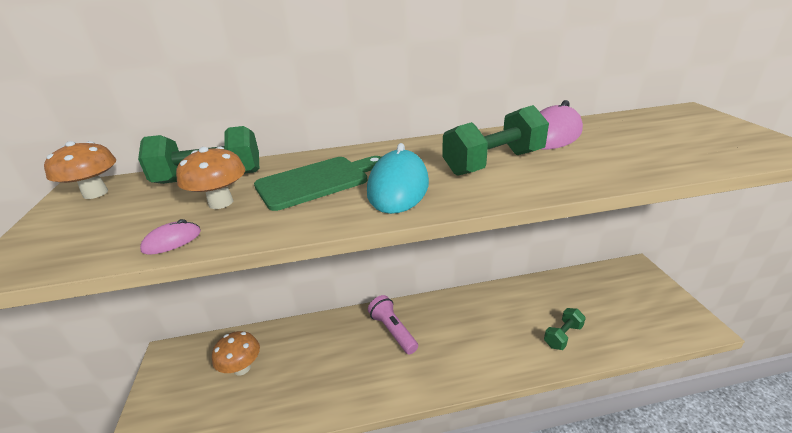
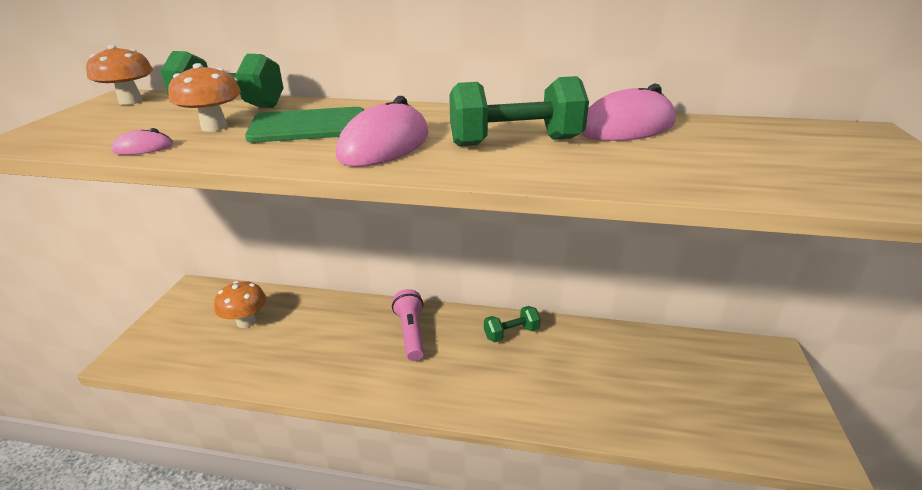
camera: 20 degrees right, 0 degrees up
turquoise mouse [367,143,429,214] -> pink mouse [336,96,429,167]
green dumbbell [544,308,586,350] -> green dumbbell moved to [484,306,541,342]

